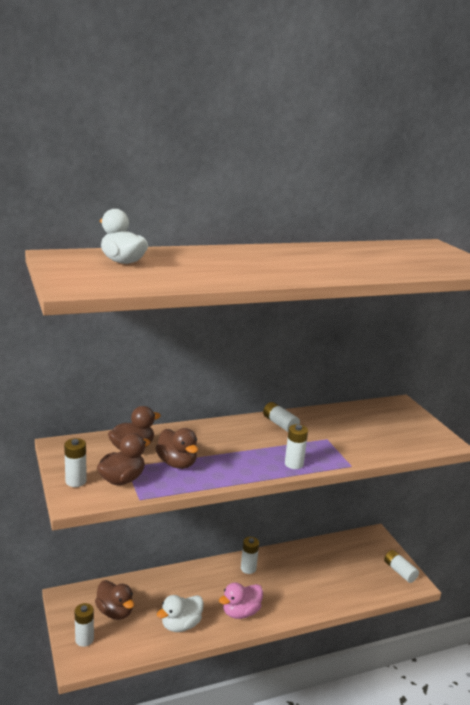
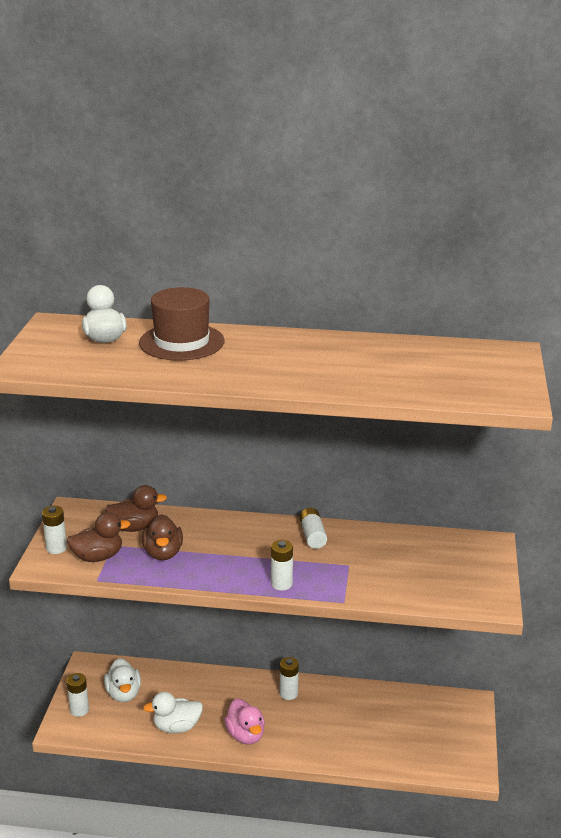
camera: 30 degrees right, 5 degrees up
brown duck [95,580,134,620] -> white duck [104,658,141,702]
pink duck [219,582,263,619] -> pink duck turned 105 degrees counterclockwise [224,698,265,745]
white battery [384,550,419,583] -> none
none -> brown hat [139,287,225,361]

